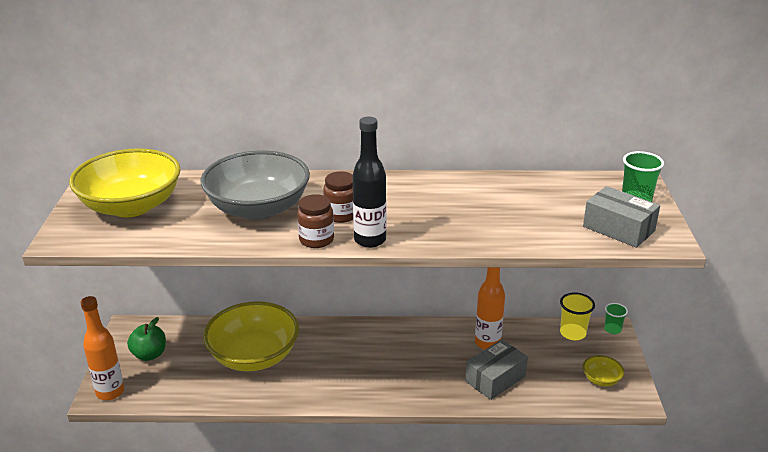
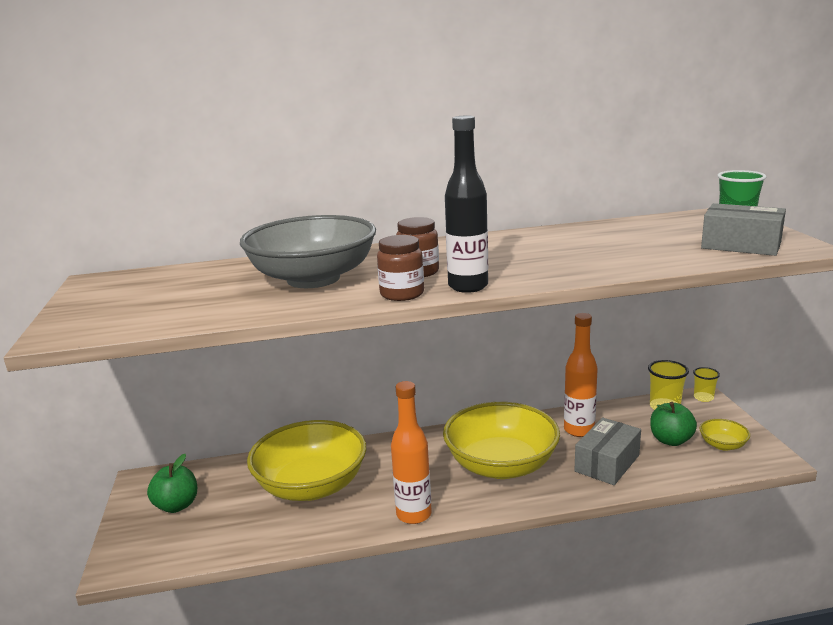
camera: 10 degrees left, 10 degrees down
yellow bowl [69,148,181,218] -> yellow bowl moved to [443,402,560,479]
orange bottle [80,296,124,400] -> orange bottle moved to [391,381,432,524]
green cup [604,303,628,334] -> yellow cup [693,367,720,402]
none -> green apple [650,402,697,446]

